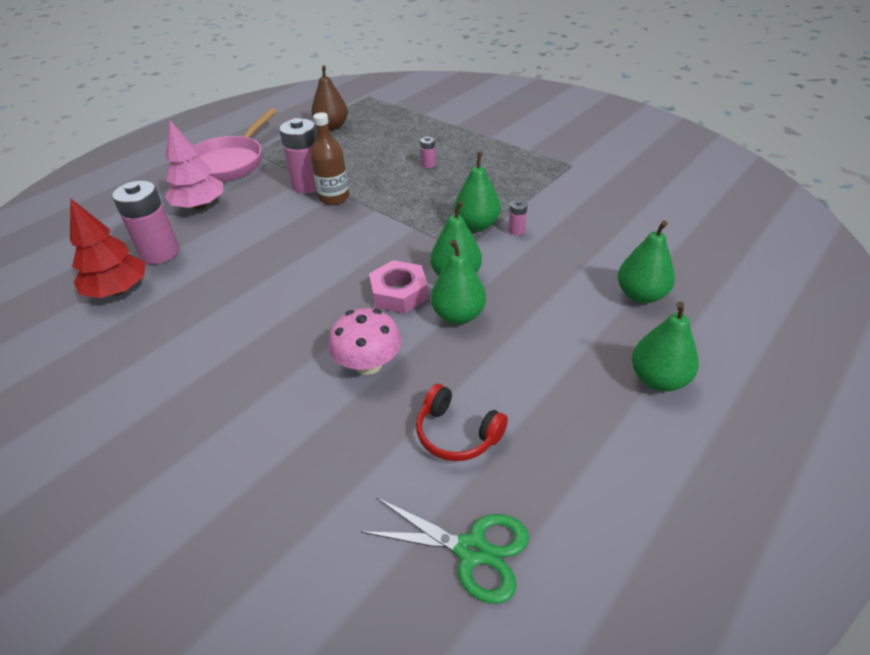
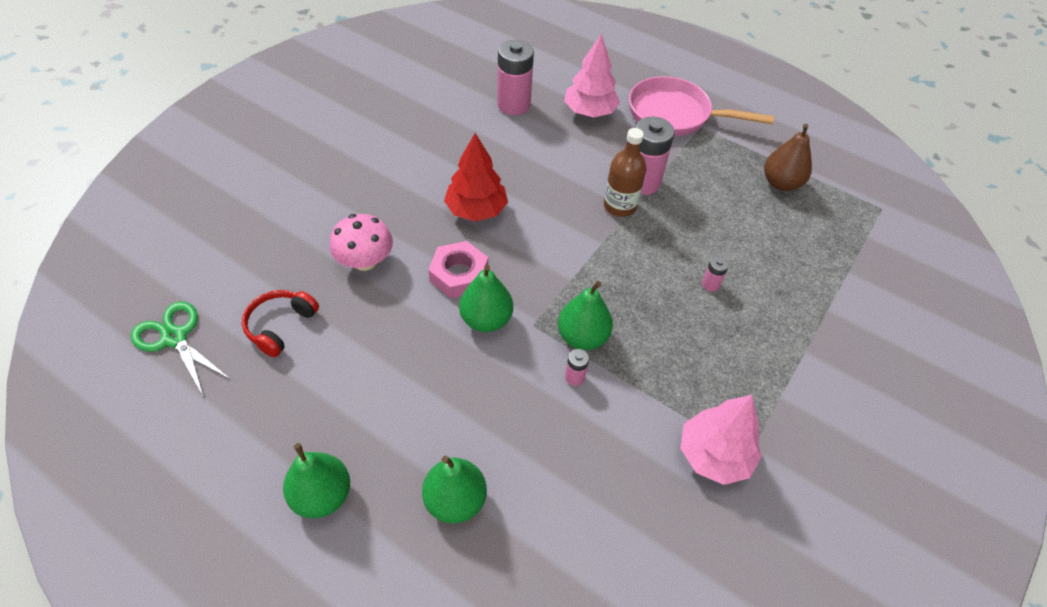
camera: 80 degrees right, 10 degrees up
red tree [70,199,146,298] -> red tree moved to [444,133,508,222]
green scissors [361,497,529,604] -> green scissors turned 120 degrees clockwise [131,301,231,397]
green pear [431,239,486,324] -> none
none -> pink tree [680,395,762,485]

